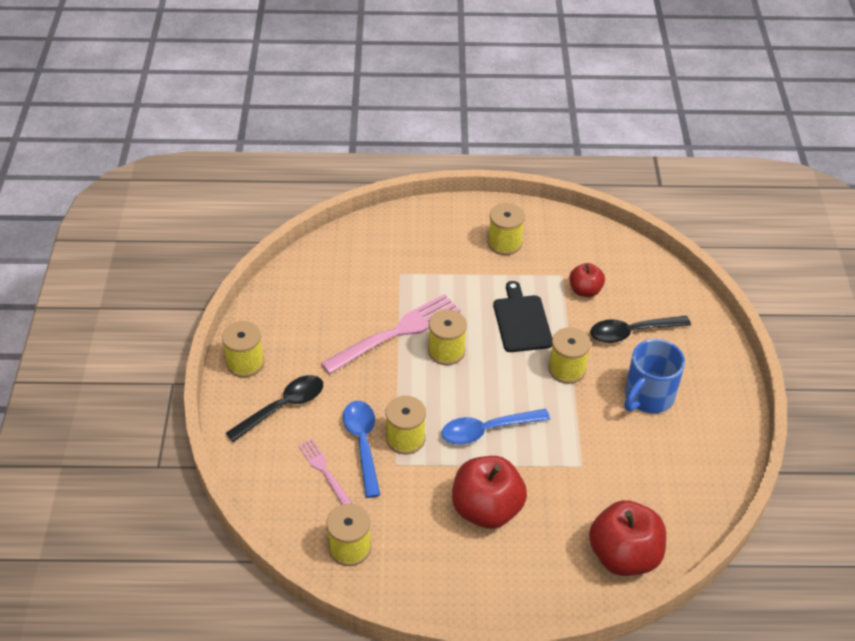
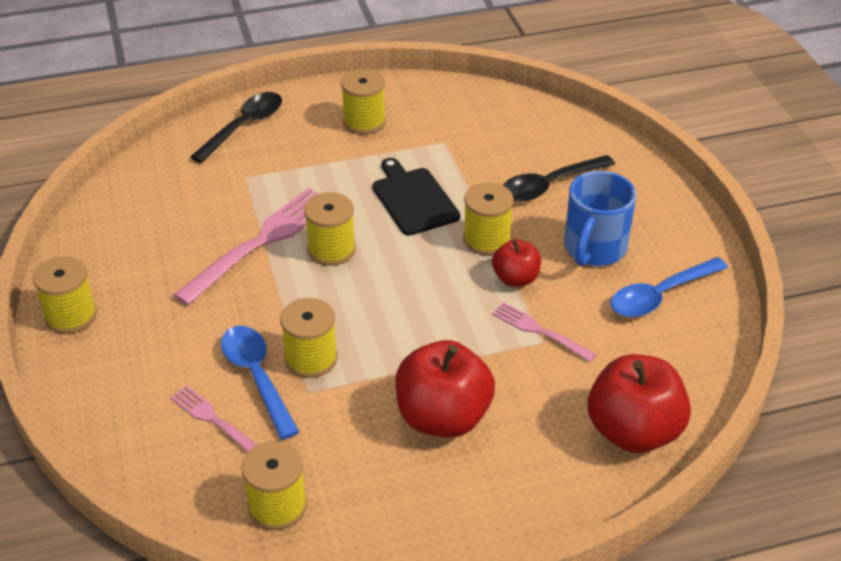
camera: 15 degrees left, 5 degrees down
black spoon [226,375,323,442] -> black spoon moved to [190,92,282,163]
blue spoon [442,409,550,445] -> blue spoon moved to [611,257,728,317]
red apple [569,263,605,297] -> red apple moved to [492,239,541,287]
none -> pink fork [492,302,597,362]

